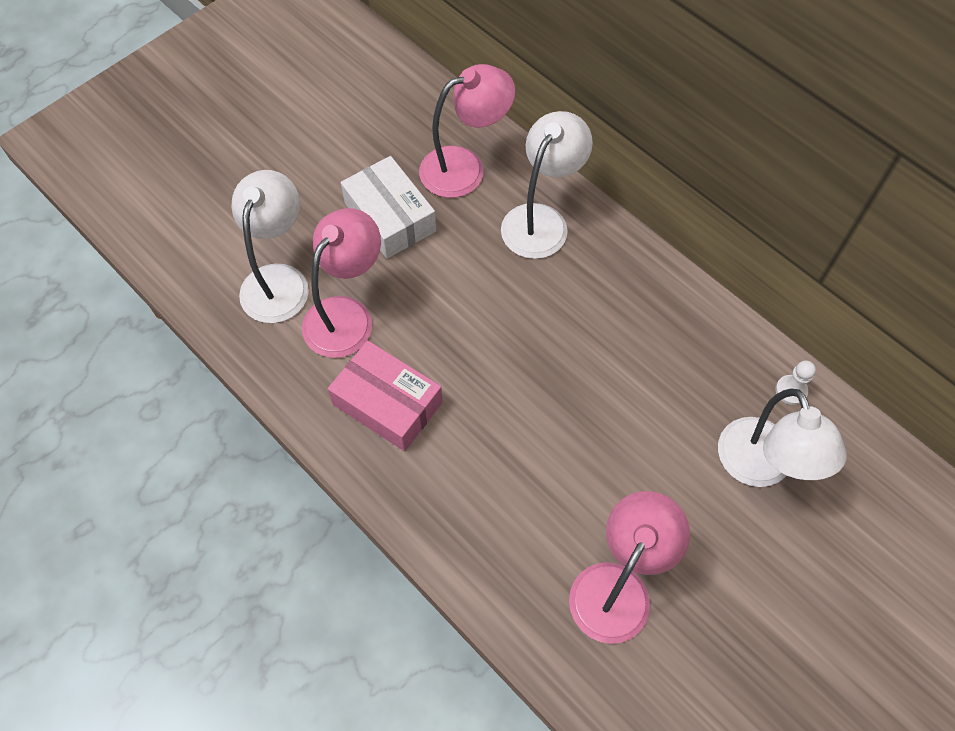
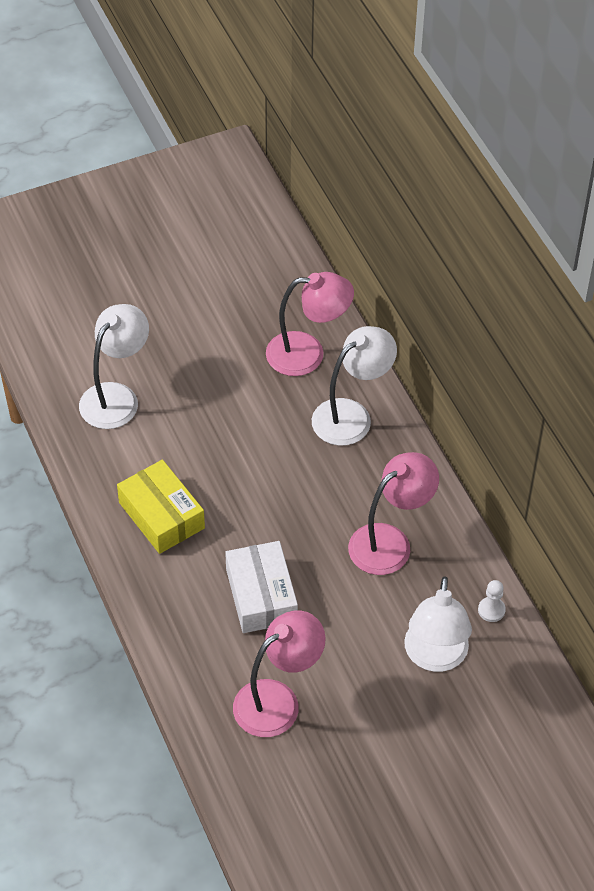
camera: 20 degrees right, 10 degrees down
pink lamp [302,208,381,358] -> pink lamp moved to [348,452,439,575]
pink box [328,341,443,451] -> yellow box [117,460,205,554]
white box [341,156,436,259] -> white box moved to [225,541,298,633]

